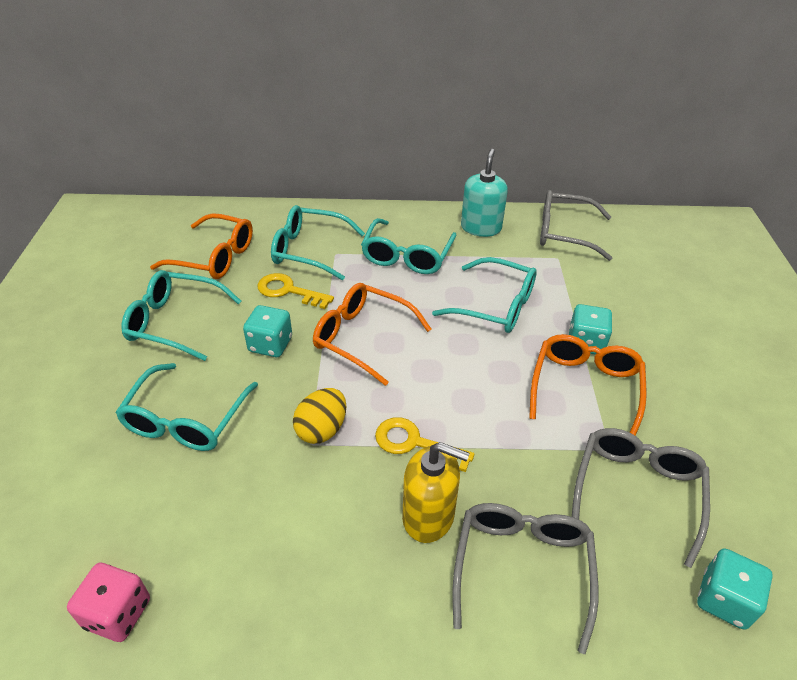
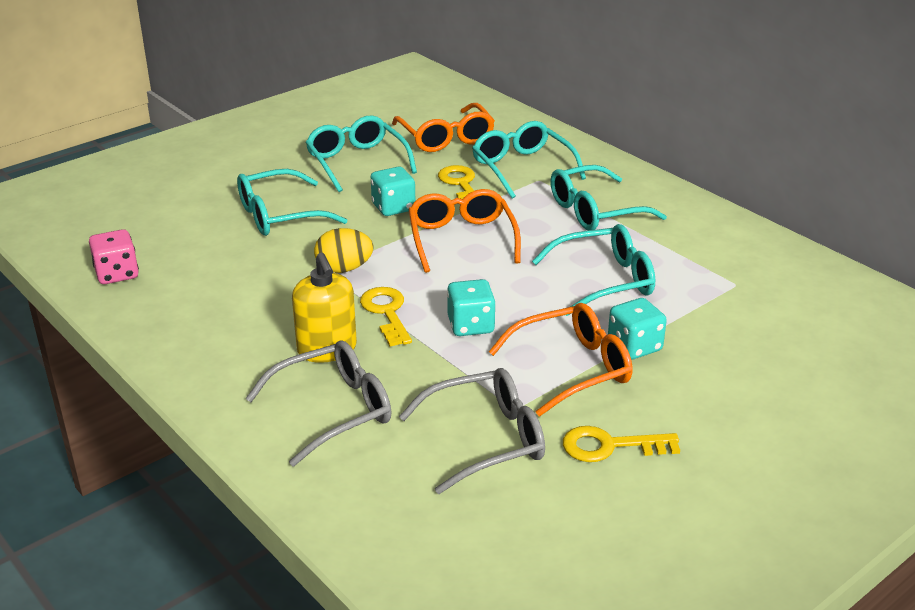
camera: 50 degrees right, 10 degrees down
turquoise glasses [432,257,537,333] -> turquoise glasses turned 90 degrees counterclockwise [532,224,655,316]
turquoise soap dispenser [461,149,508,237] -> none
grey glasses [540,190,612,261] -> none
turquoise dice [697,548,773,630] -> turquoise dice moved to [447,279,496,336]
none -> yellow key [563,426,680,462]

